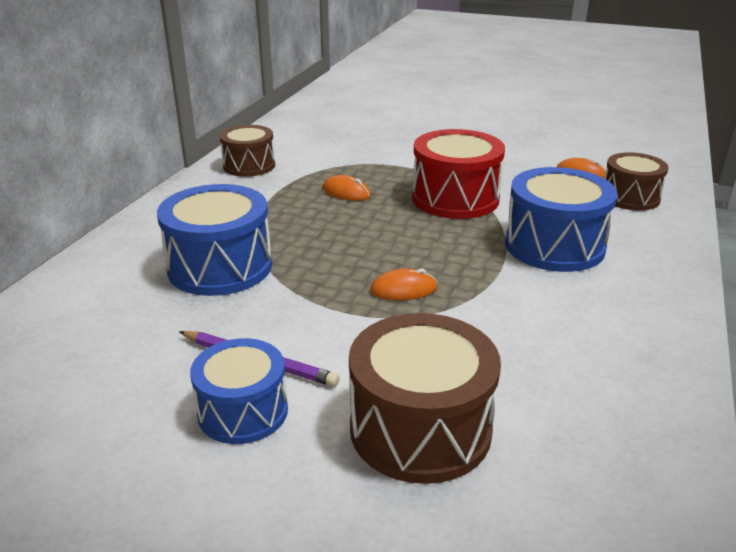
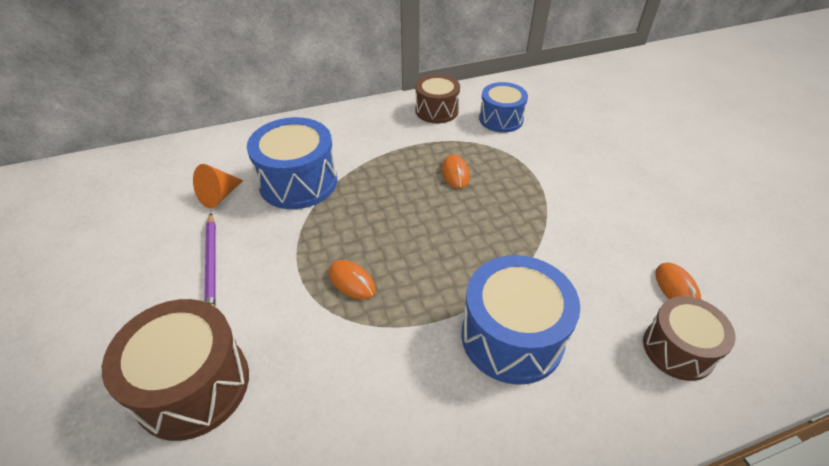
camera: 50 degrees right, 15 degrees up
blue drum [190,338,288,444] -> blue drum moved to [479,82,528,133]
red drum [412,129,505,219] -> none
none -> orange cone [193,164,243,208]

